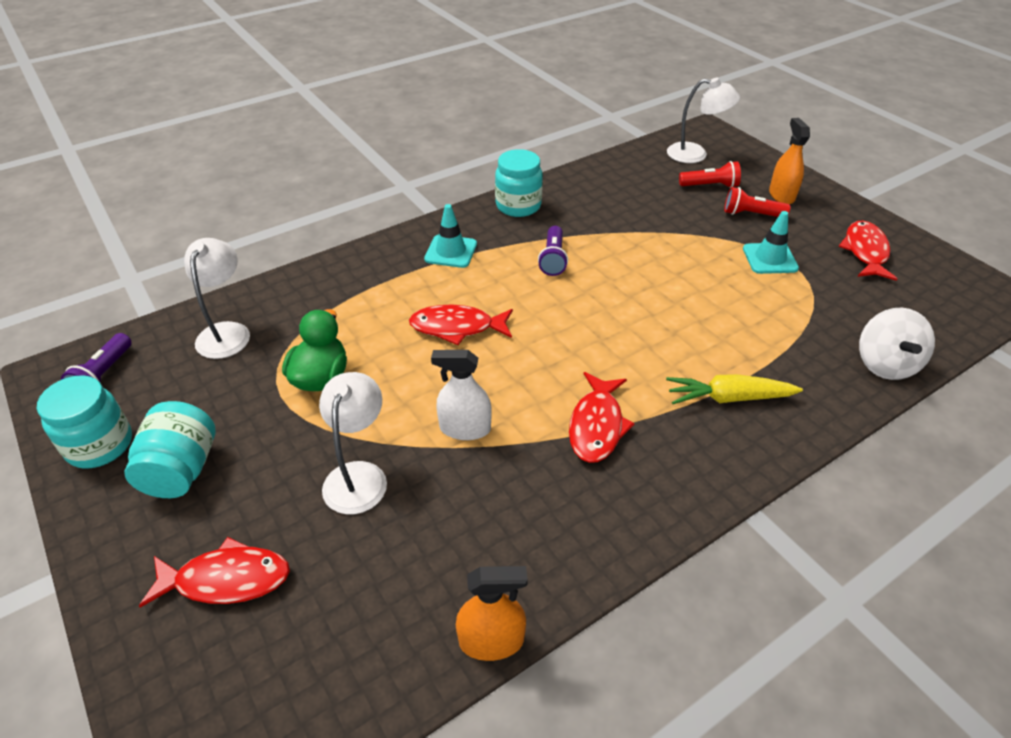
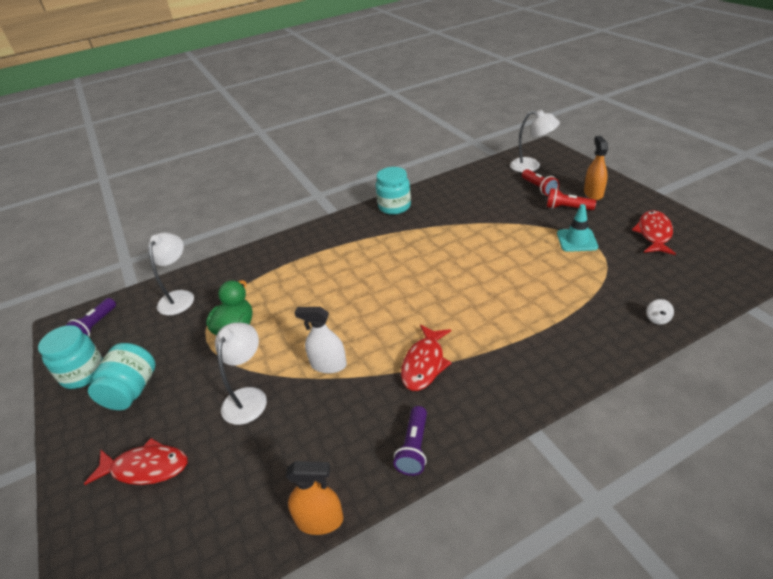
camera: 10 degrees right, 5 degrees down
red fish [409,305,513,345] -> none
turquoise traffic cone [424,204,477,268] -> none
purple flashlight [538,226,568,276] -> purple flashlight moved to [393,406,427,476]
yellow carrot [666,374,803,404] -> none
red flashlight [679,161,741,188] -> red flashlight turned 60 degrees clockwise [522,169,559,196]
white spinning top [859,308,935,380] -> white spinning top [646,299,674,325], size x0.46

